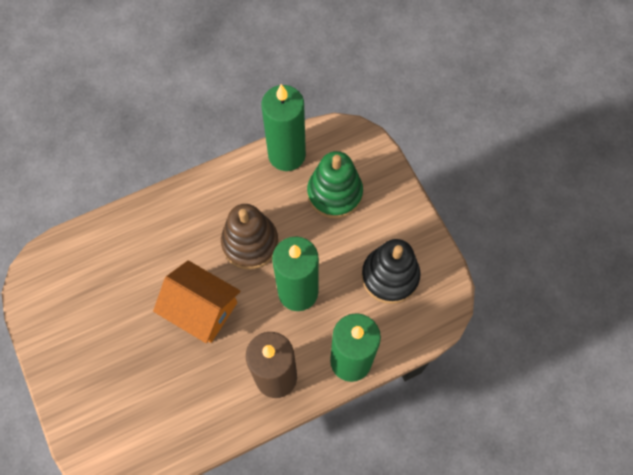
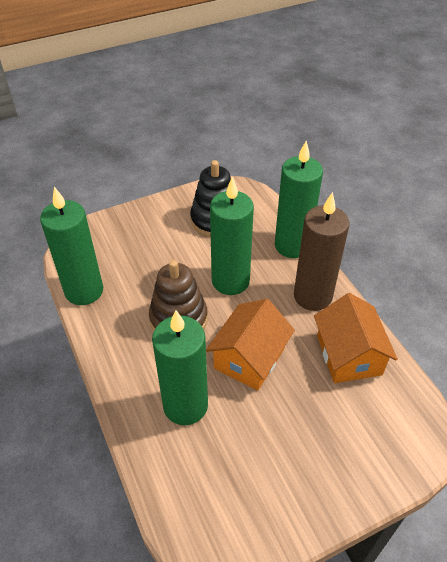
camera: 90 degrees left, 20 degrees down
green stacking toy [307,151,363,219] -> none
none -> green candle [152,310,208,425]
none -> orange house [314,293,398,383]

